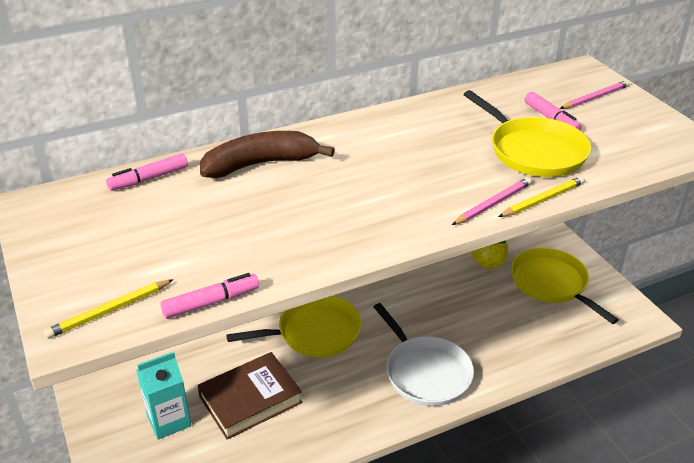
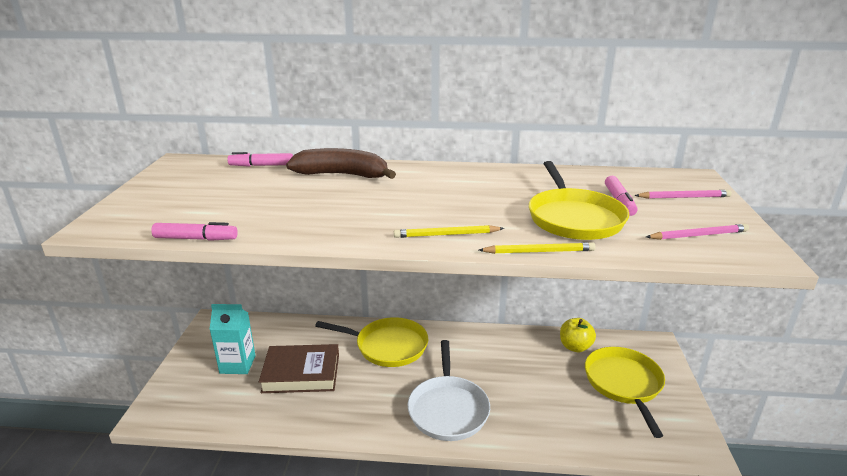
camera: 30 degrees right, 10 degrees down
yellow pencil [44,279,174,339] -> yellow pencil moved to [394,225,504,238]
pink pencil [452,177,532,225] -> pink pencil moved to [646,224,749,240]

